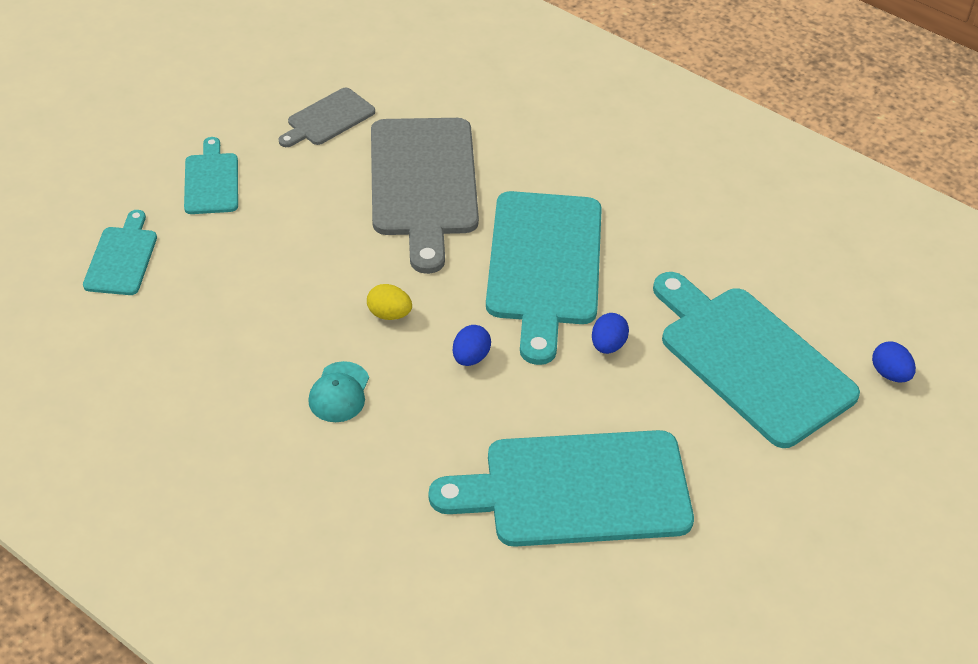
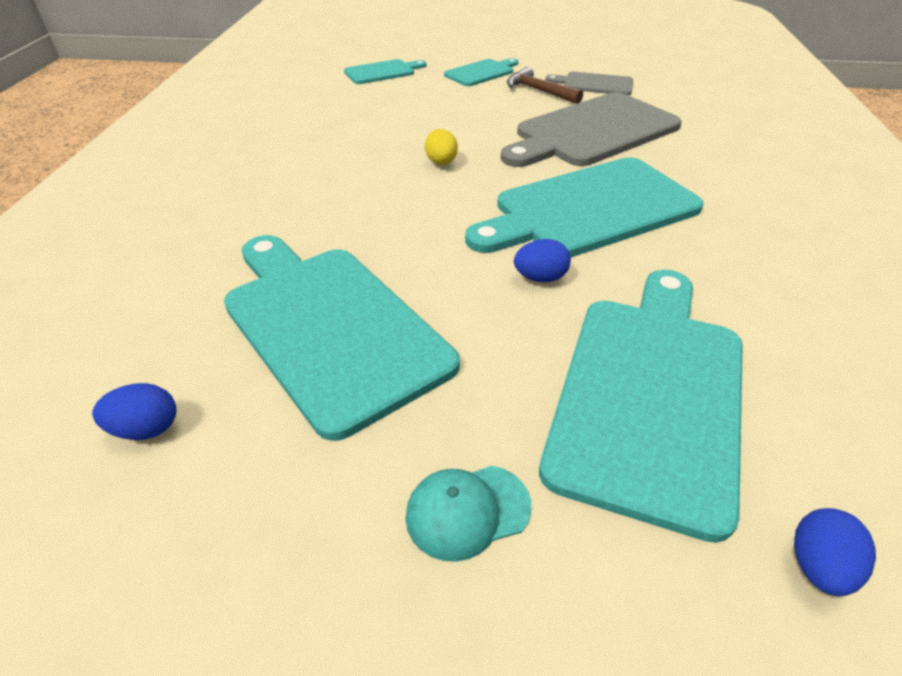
camera: 60 degrees right, 5 degrees down
turquoise cap [308,361,369,422] -> turquoise cap moved to [405,466,531,562]
blue egg [453,325,491,366] -> blue egg moved to [92,383,176,440]
none -> brown hammer [507,67,583,104]

